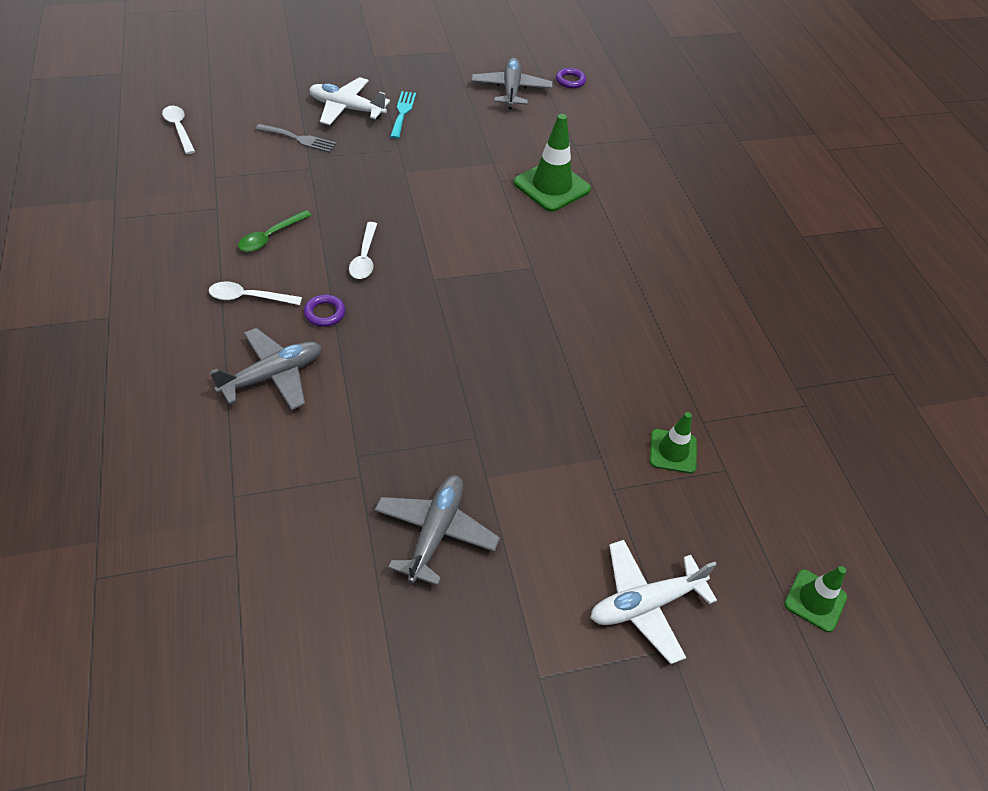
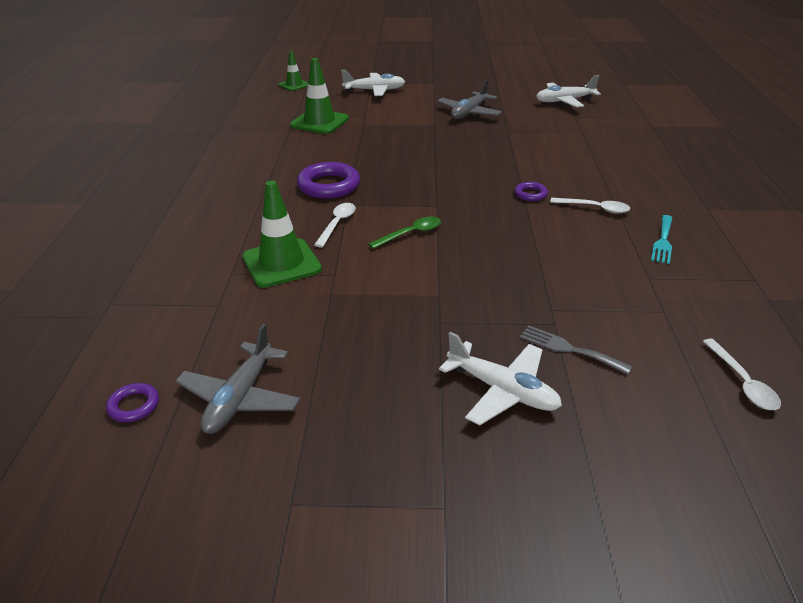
camera: 160 degrees left, 15 degrees down
grey plane [210,328,322,410] -> none
green spoon [238,210,311,252] -> green spoon moved to [368,217,441,249]
white spoon [349,222,377,279] -> white spoon moved to [314,203,356,247]
turquoise fork [390,91,416,139] -> turquoise fork moved to [651,215,672,264]
green traffic cone [650,412,697,473] -> green traffic cone [290,58,349,134], size x1.67
none -> purple ring [297,162,360,199]
none -> white plane [536,75,601,107]

